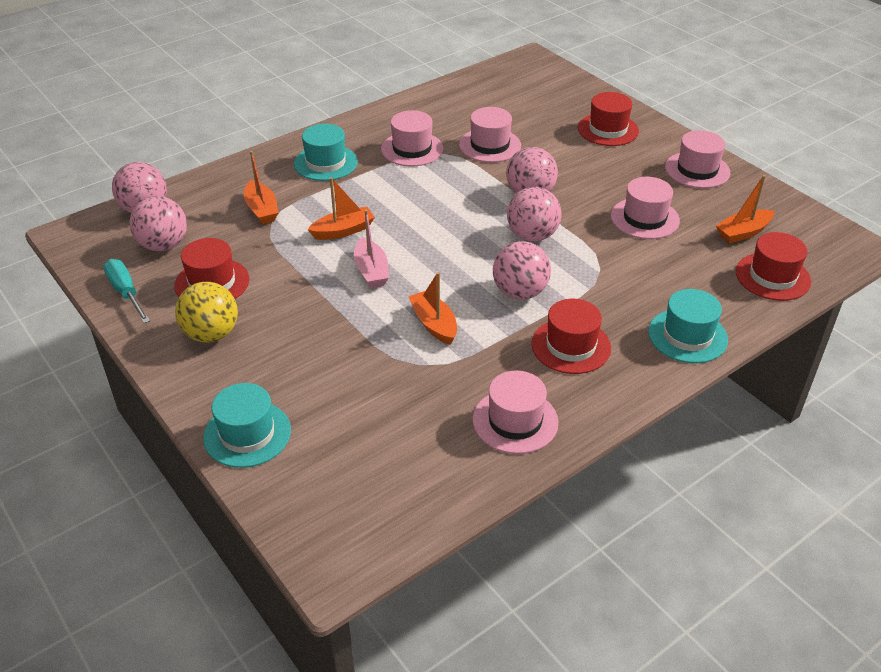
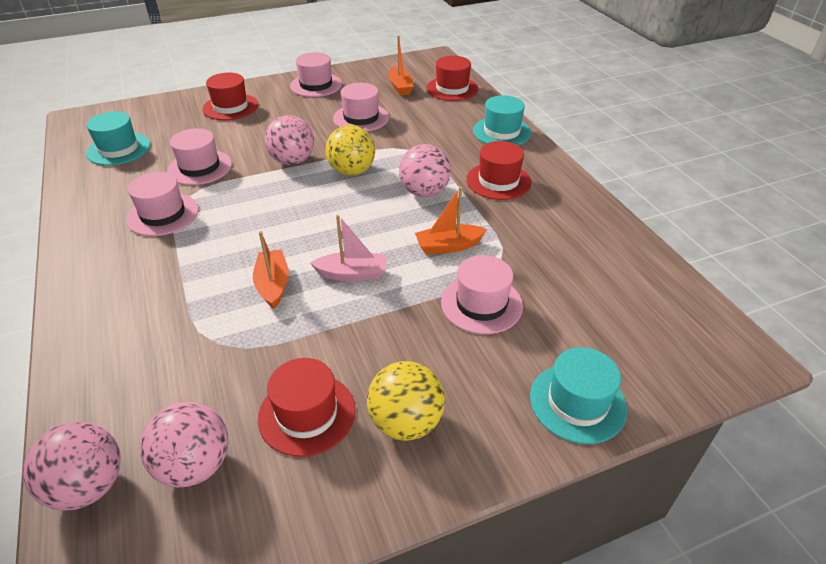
camera: 75 degrees left, 0 degrees up
turquoise screwdriver [103,259,150,323] -> none
orange boat [244,151,278,224] -> none
turquoise hat [294,124,358,181] -> turquoise hat moved to [86,111,150,166]
pink hat [472,371,559,454] -> pink hat moved to [441,255,523,334]
pink ball [507,187,561,241] -> yellow ball [325,125,375,176]

